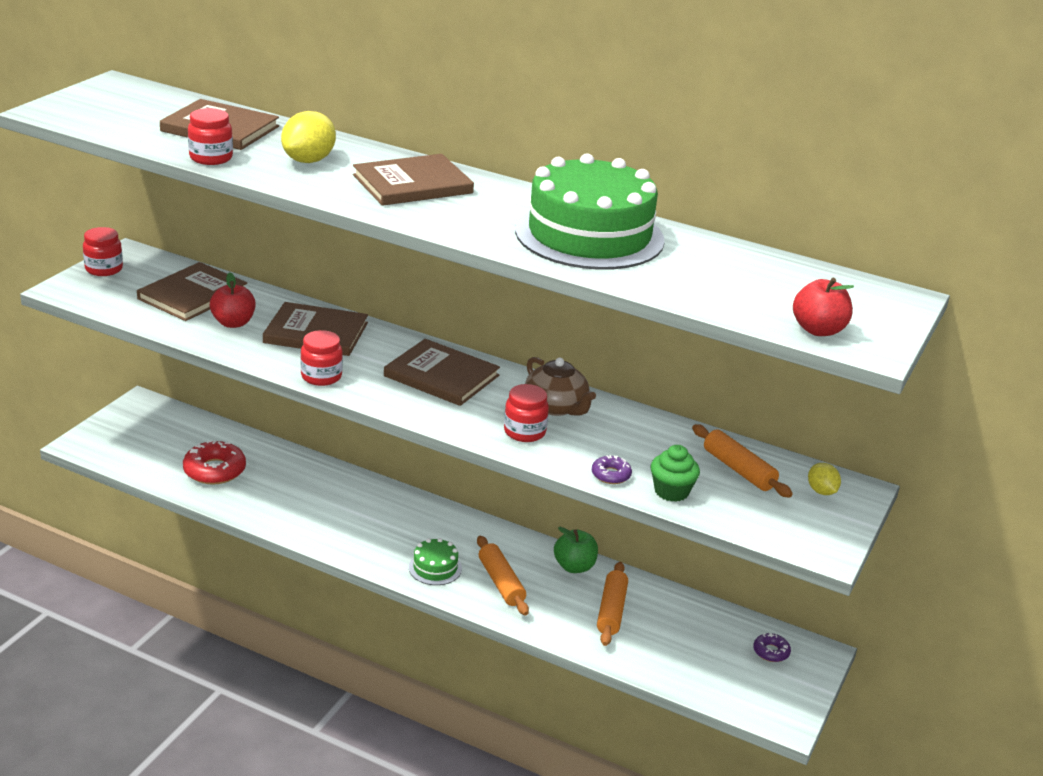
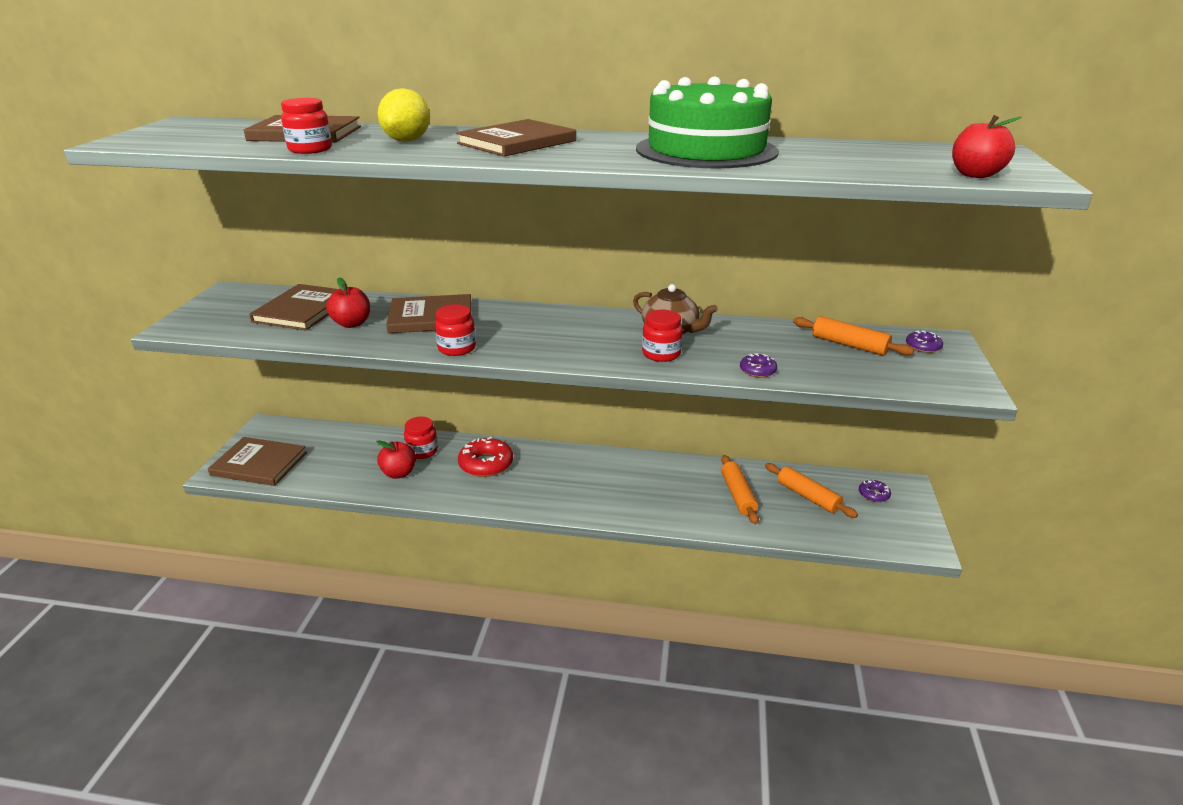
camera: 15 degrees left, 0 degrees up
red jar [83,227,123,276] -> red jar moved to [404,417,438,459]
red donut [183,440,246,484] -> red donut moved to [458,437,513,477]
brown book [384,339,500,406] -> brown book moved to [208,437,307,486]
green cake [409,538,462,585] -> none
orange rolling pin [477,536,529,615] -> orange rolling pin moved to [765,463,858,518]
green apple [554,527,598,573] -> none
green cupcake [650,445,700,502] -> none
yellow lemon [808,463,841,495] -> purple donut [906,331,943,353]
none -> red apple [376,440,416,479]

